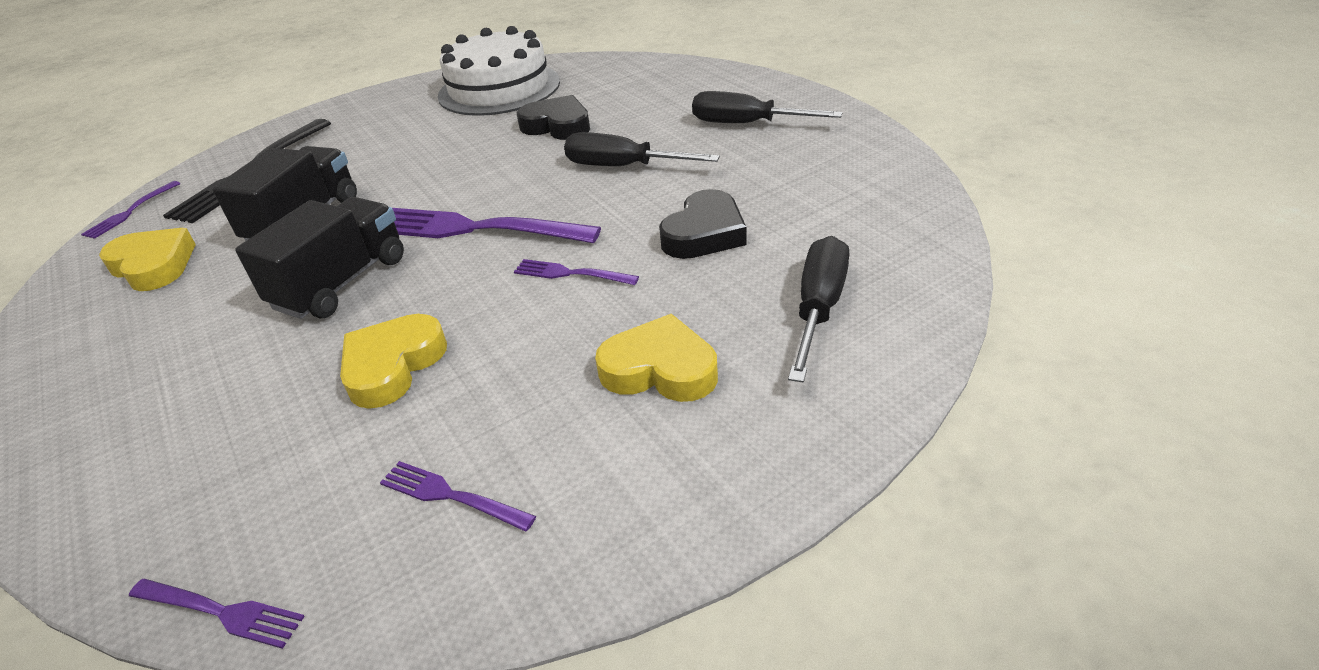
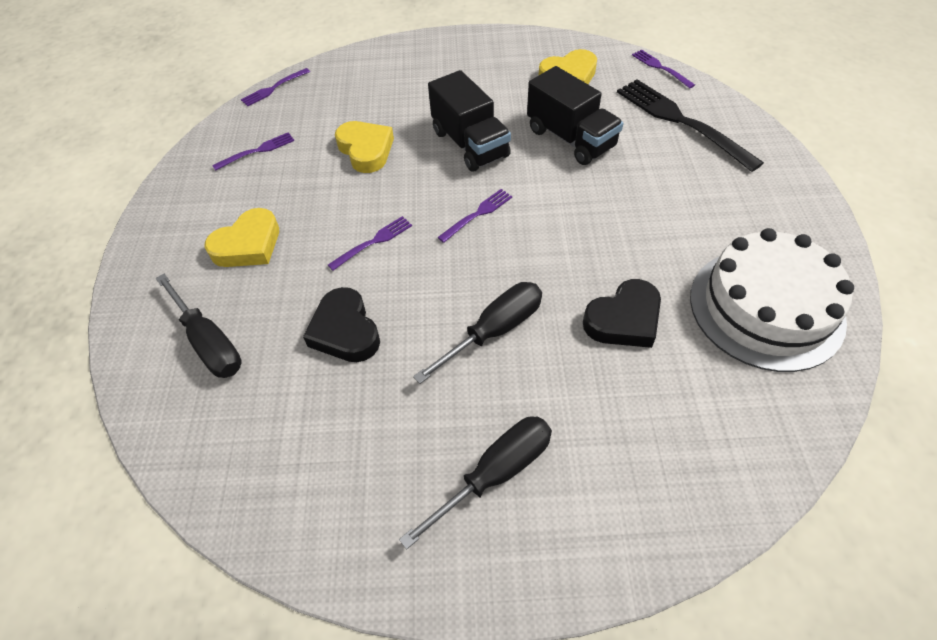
camera: 120 degrees right, 15 degrees up
purple fork [393,208,601,243] -> purple fork [437,189,512,243], size x0.49

